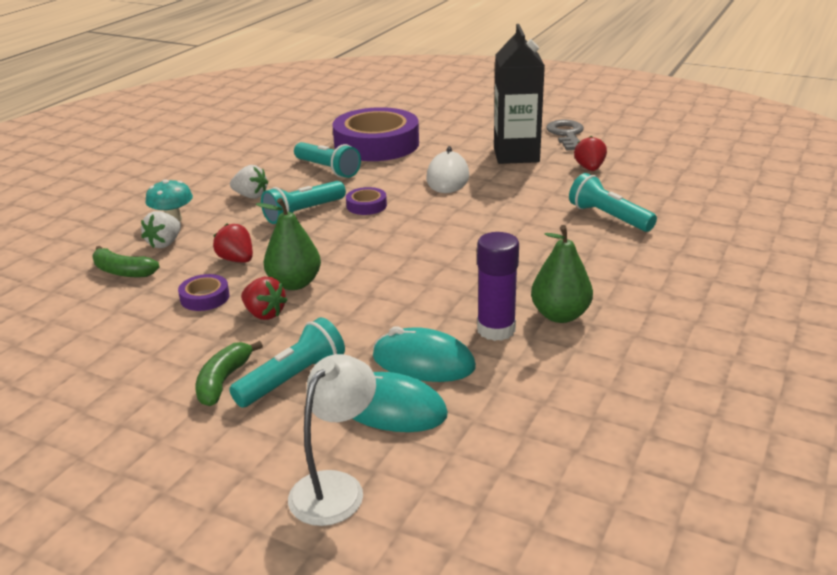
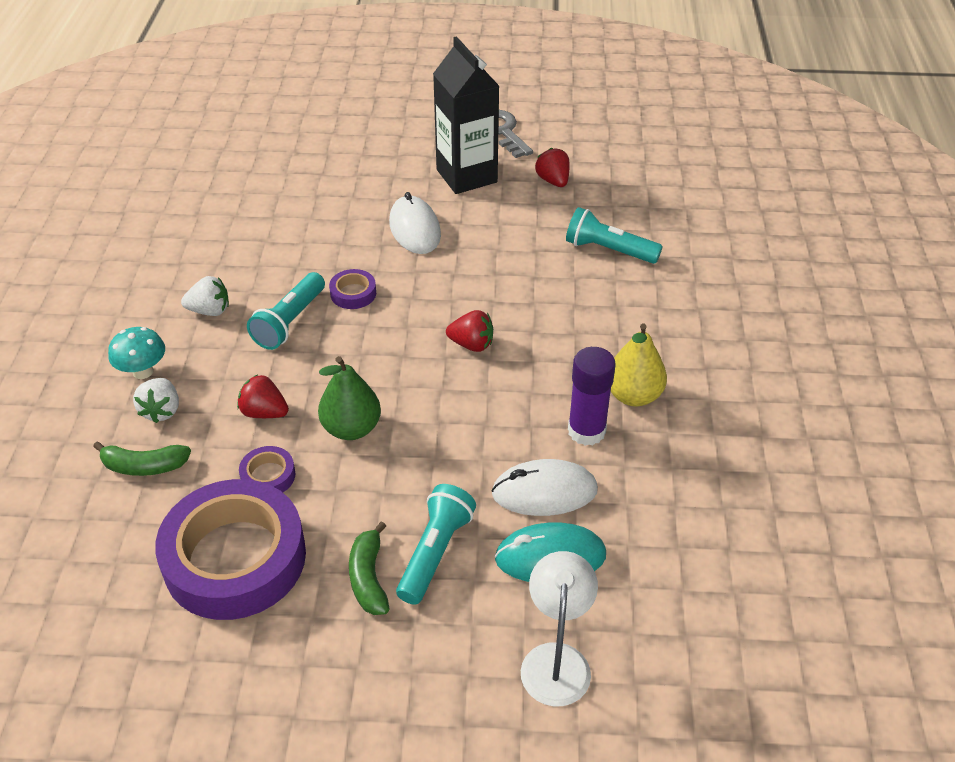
camera: 25 degrees left, 15 degrees up
red strawberry [241,277,288,320] -> red strawberry moved to [446,310,493,352]
turquoise flashlight [294,142,361,178] -> none
purple tape [332,107,419,161] -> purple tape moved to [155,479,306,620]
turquoise mouse [373,326,476,382] -> white mouse [491,459,598,516]
green pear [531,225,593,323] -> yellow pear [610,324,667,406]

